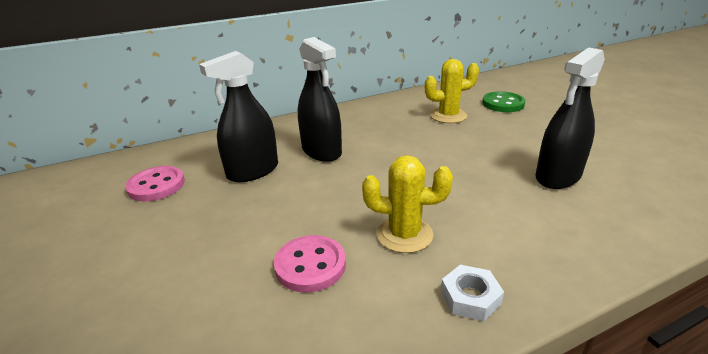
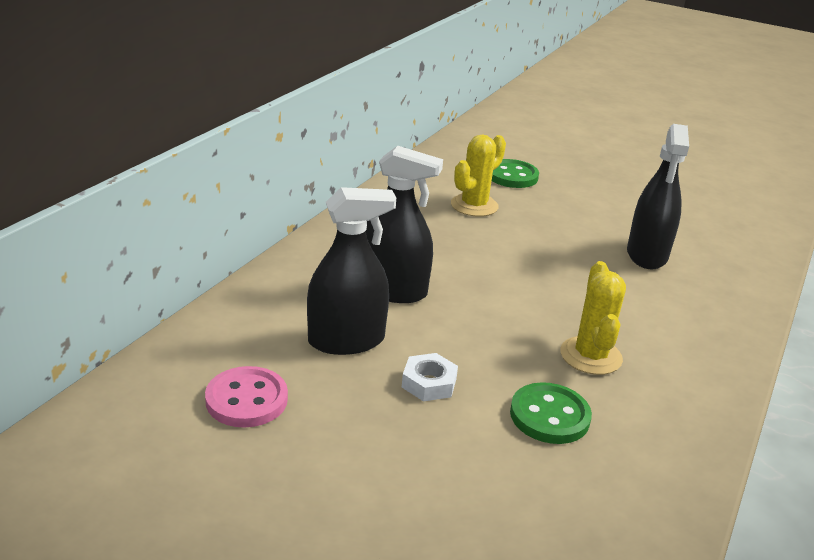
camera: 40 degrees left, 0 degrees up
black spray bottle [199,51,278,182] -> black spray bottle turned 120 degrees counterclockwise [307,187,396,355]
pink button [274,235,346,293] -> green button [510,382,592,444]
yellow cactus [362,155,453,253] -> yellow cactus turned 60 degrees counterclockwise [560,261,626,375]
white nut [441,265,504,321] -> white nut moved to [402,353,458,402]

